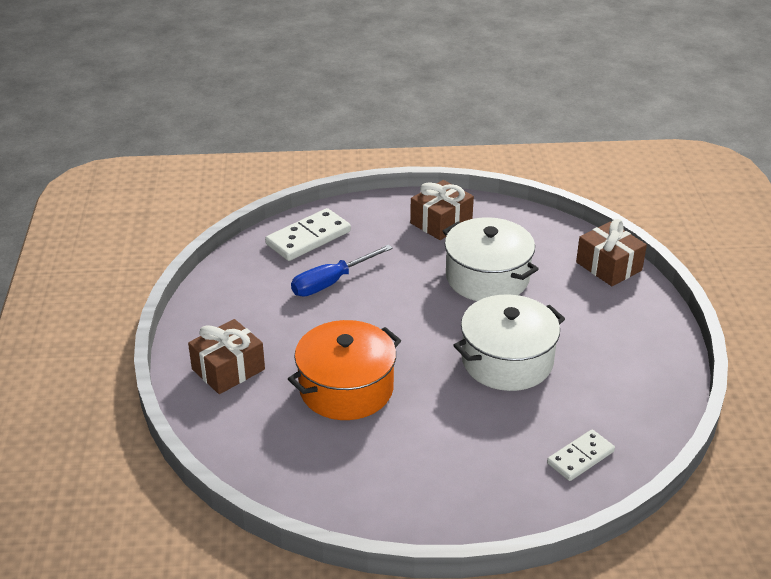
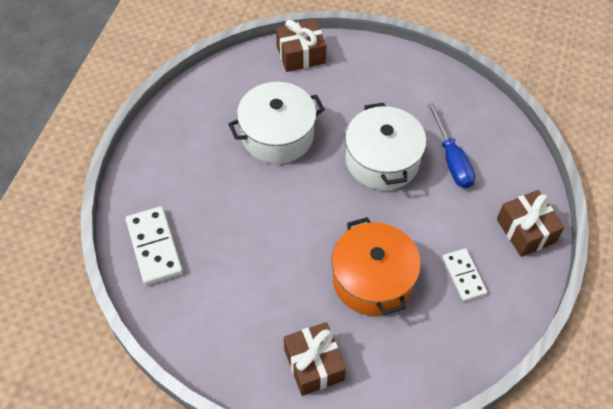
camera: 70 degrees left, 20 degrees up
blue screwdriver [291,245,393,297] -> blue screwdriver moved to [428,103,475,188]
brown gift [410,180,474,240] -> brown gift moved to [497,190,565,257]
white domino [547,429,615,481] -> white domino moved to [443,248,487,302]

